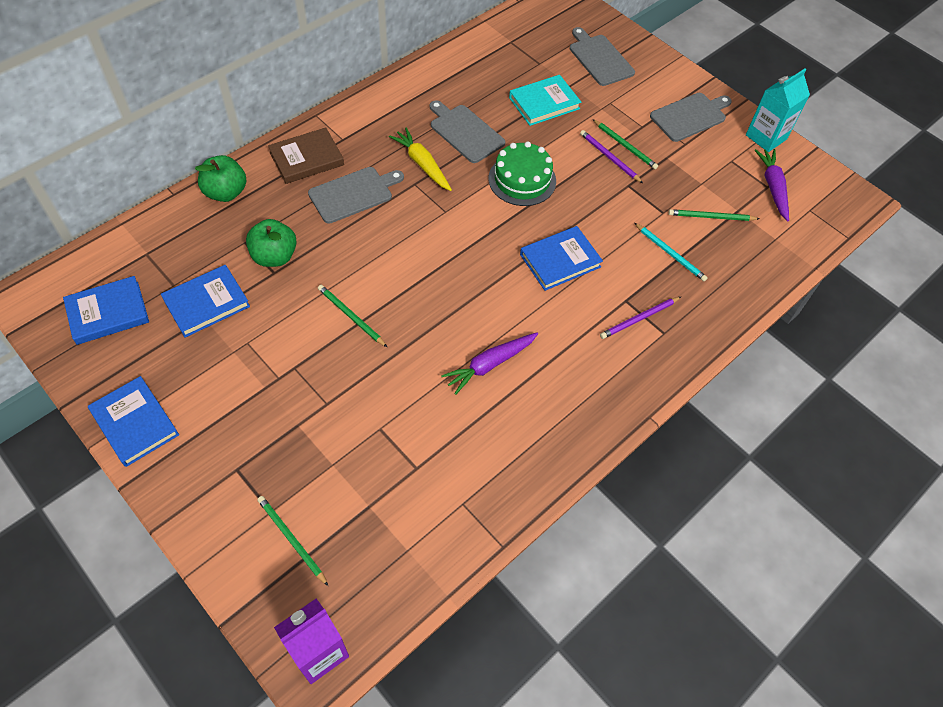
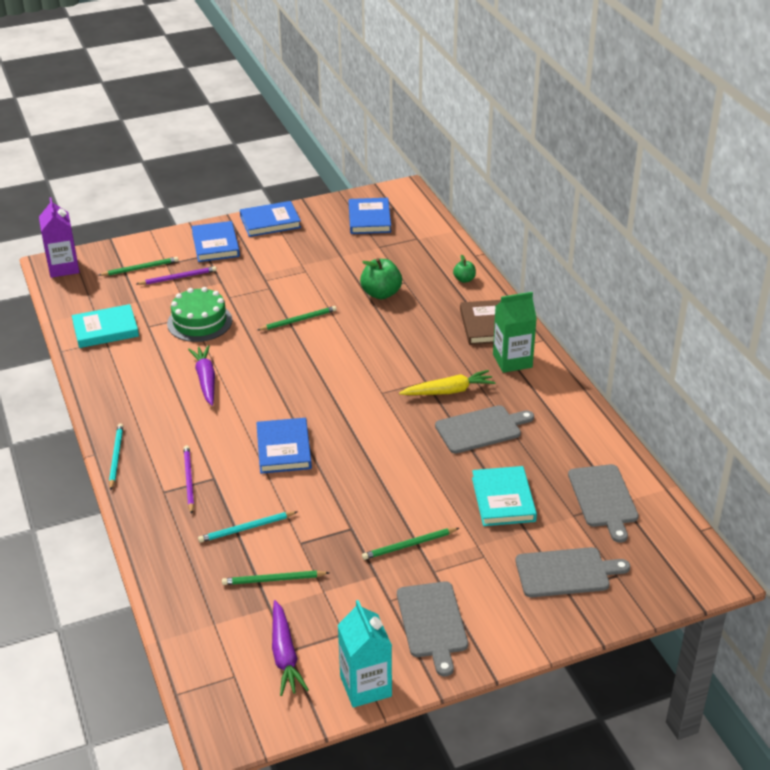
camera: 115 degrees right, 20 degrees down
blue book [161,265,250,338] -> blue book moved to [191,221,240,262]
green apple [195,155,247,202] -> green apple [453,255,476,283], size x0.55
grey cutting board [308,167,404,224] -> grey cutting board moved to [568,464,639,542]
green cake [489,141,556,206] -> green cake moved to [167,287,232,342]
purple pencil [580,130,643,183] -> purple pencil moved to [136,266,217,285]
green pencil [668,209,760,221] -> green pencil turned 120 degrees counterclockwise [222,570,329,585]
purple carrot [755,149,789,221] -> purple carrot turned 60 degrees clockwise [272,600,309,696]
none -> turquoise book [72,304,139,348]
none -> turquoise pencil [109,423,123,490]
none -> green carton [493,292,537,373]

